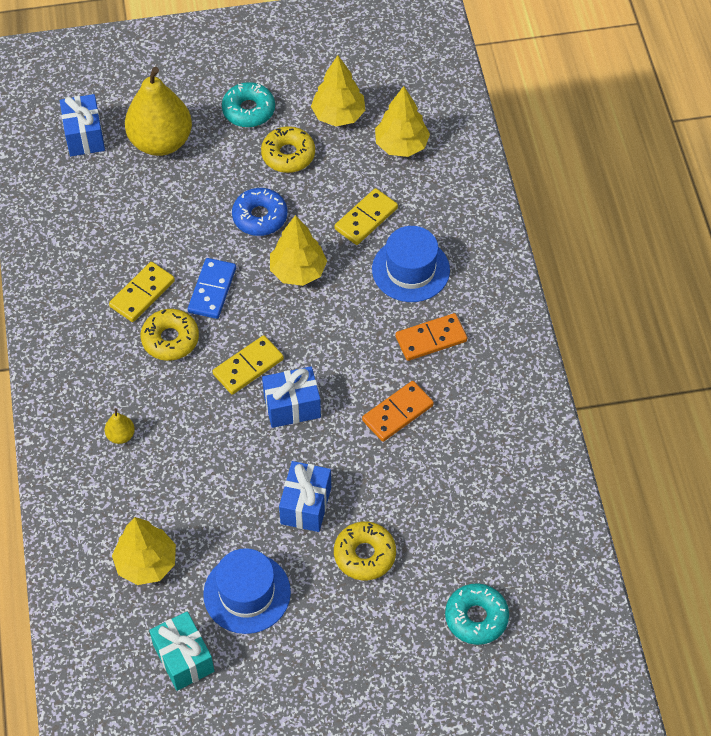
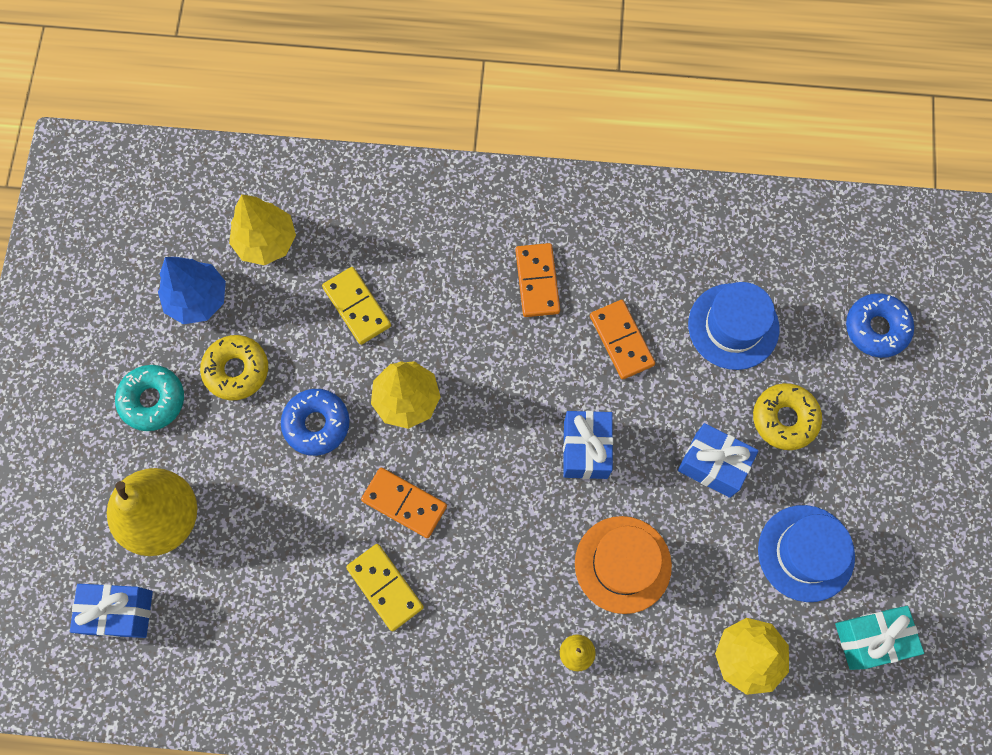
camera: 75 degrees left, 15 degrees up
yellow donut [141,309,199,361] -> none
blue domino [188,258,236,319] -> orange domino [361,467,447,538]
yellow domino [212,335,284,395] -> none
yellow tree [311,55,365,126] -> blue tree [158,257,226,324]
blue hat [372,226,450,302] -> blue hat moved to [688,282,779,370]
turquoise donut [445,583,509,645] -> blue donut [846,293,914,358]
none -> orange hat [575,516,672,614]

